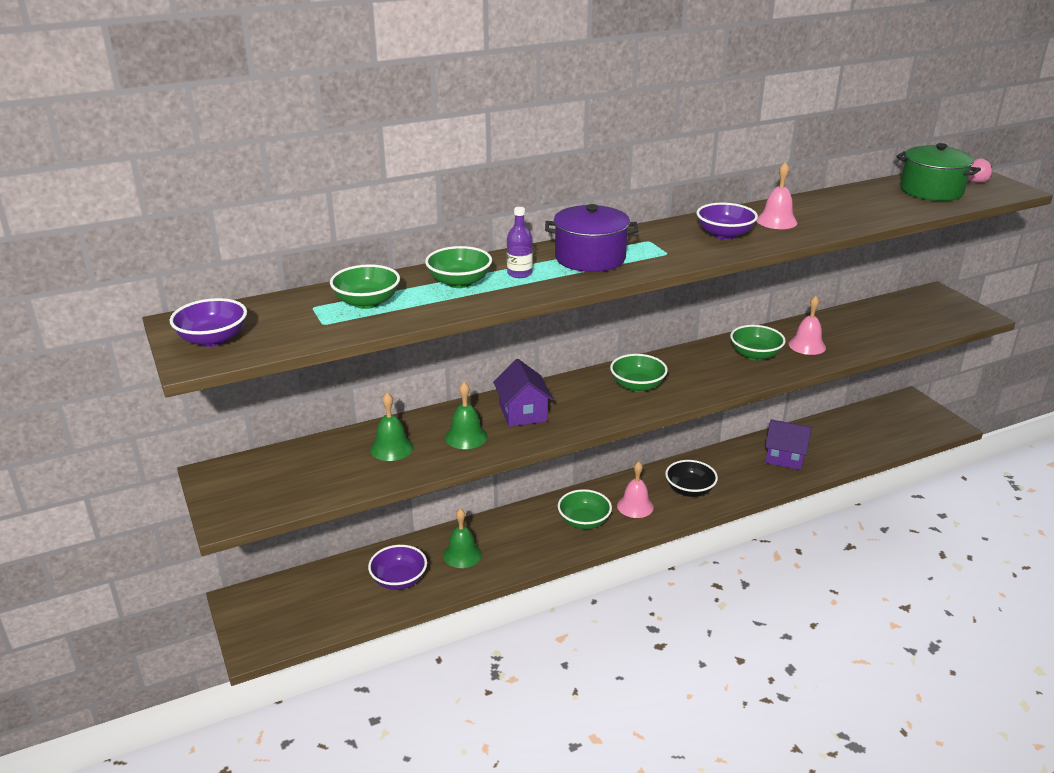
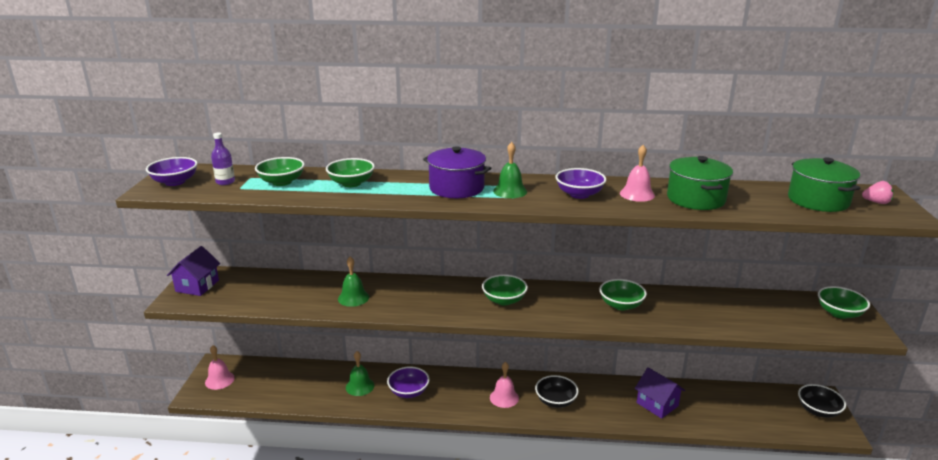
camera: 30 degrees right, 5 degrees down
purple bowl [368,545,427,590] -> purple bowl moved to [387,367,429,398]
green bell [370,393,414,461] -> green bell moved to [493,142,527,198]
purple house [493,359,554,427] -> purple house moved to [167,246,220,296]
purple bottle [507,207,533,278] -> purple bottle moved to [211,133,235,185]
green bowl [558,489,612,529] -> green bowl moved to [818,286,870,319]
pink bell [788,296,826,355] -> pink bell moved to [205,345,235,390]
none -> green pot [667,156,733,210]
none -> black bowl [798,384,846,418]

